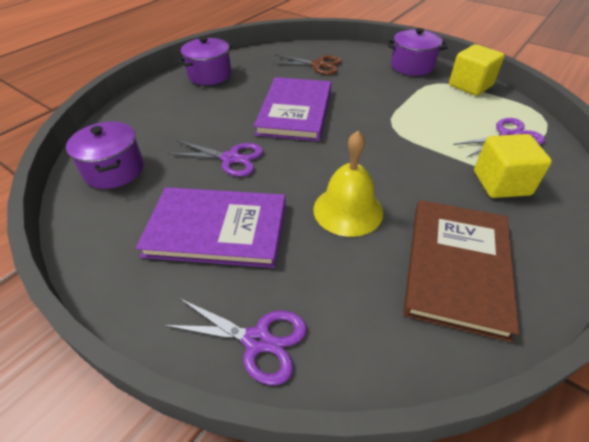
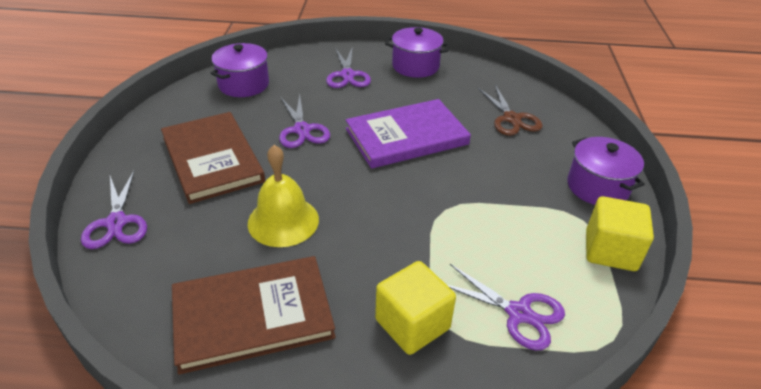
camera: 55 degrees right, 5 degrees down
purple book [136,187,286,268] -> brown book [161,112,265,204]
none -> purple scissors [326,46,371,88]

